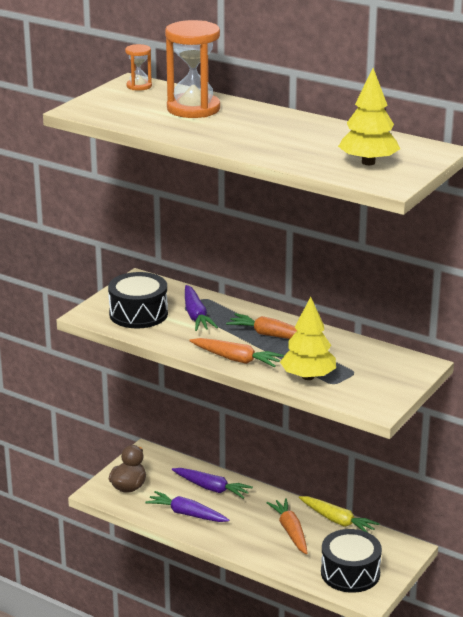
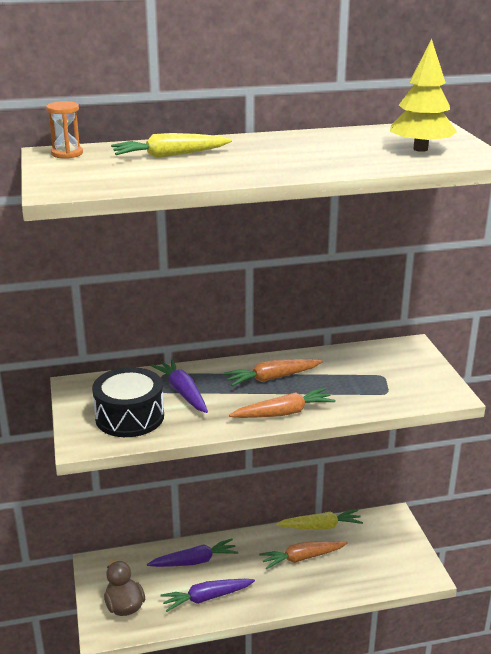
camera: 45 degrees left, 0 degrees up
orange hourglass [165,20,220,118] -> yellow carrot [111,133,232,158]
purple carrot [185,285,218,331] -> purple carrot turned 150 degrees counterclockwise [151,359,208,413]
orange carrot [266,498,308,554] -> orange carrot turned 45 degrees counterclockwise [259,541,348,569]
yellow tree [280,297,336,380] -> none
black drum [321,529,382,593] -> none

